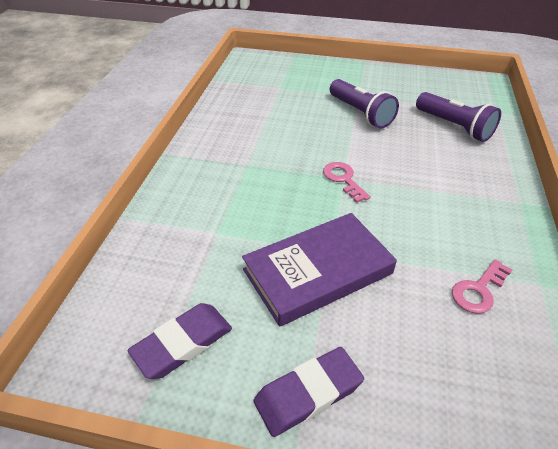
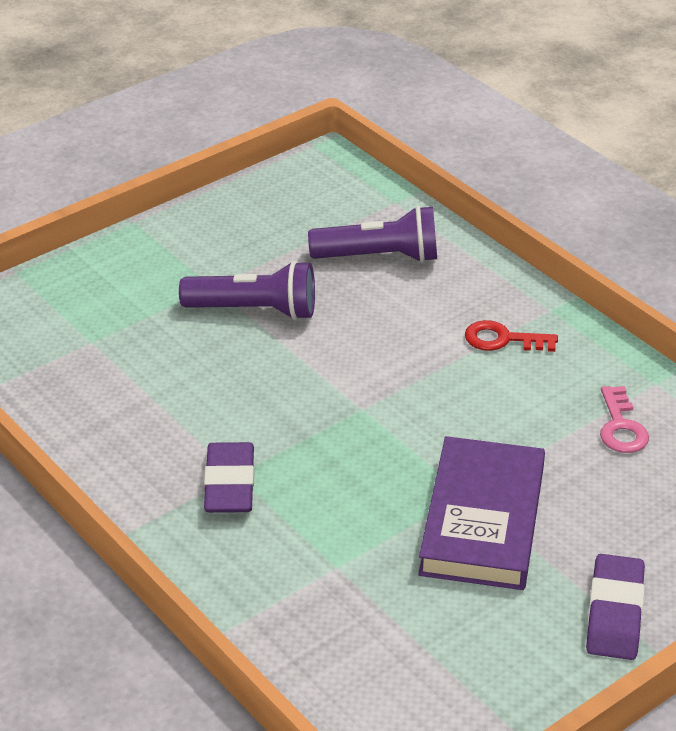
camera: 50 degrees left, 5 degrees down
purple eraser [128,303,232,379] -> purple eraser moved to [204,442,255,513]
pink key [323,162,371,203] -> none
none -> red key [465,320,558,352]

